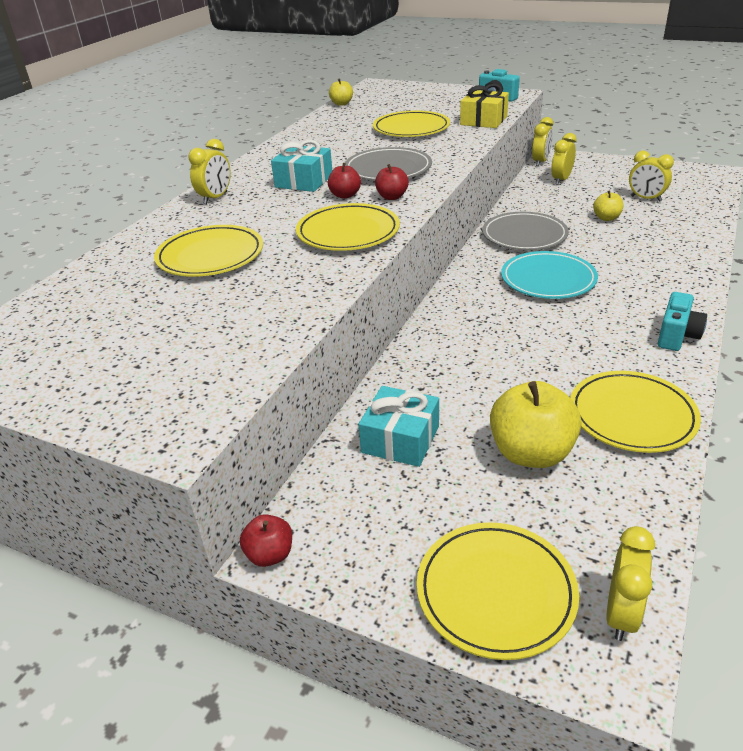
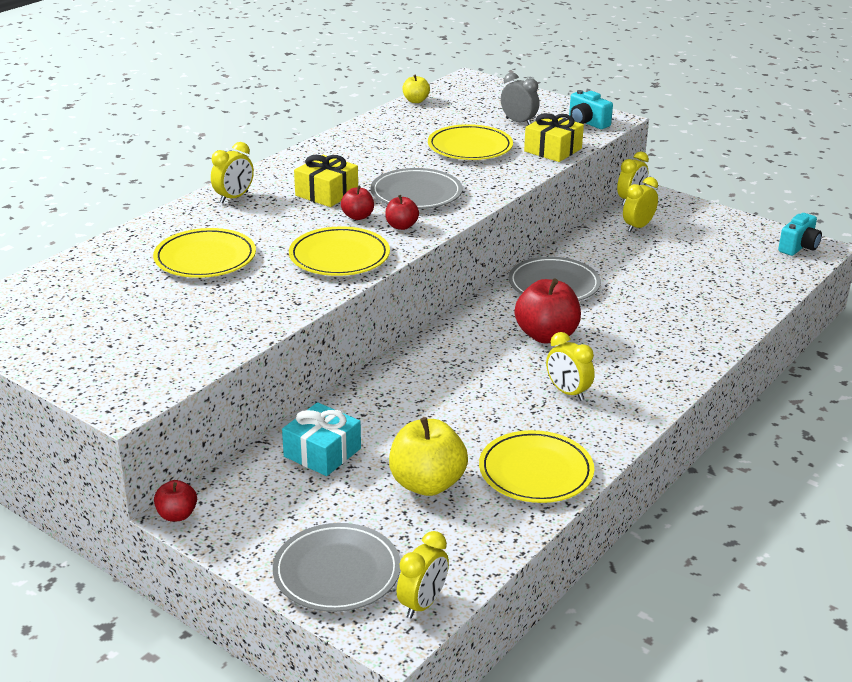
camera: 10 degrees right, 5 degrees down
turquoise gift [271,140,332,192] -> yellow gift [294,155,358,207]
yellow plate [417,522,579,660] -> grey plate [273,523,400,612]
turquoise plate [501,251,598,299] -> red apple [515,278,581,343]
yellow apple [593,190,623,221] -> none
yellow clock [629,151,674,202] -> yellow clock moved to [546,332,595,401]
turquoise camera [658,292,707,351] -> turquoise camera moved to [778,213,822,256]
none -> grey clock [501,72,539,125]

